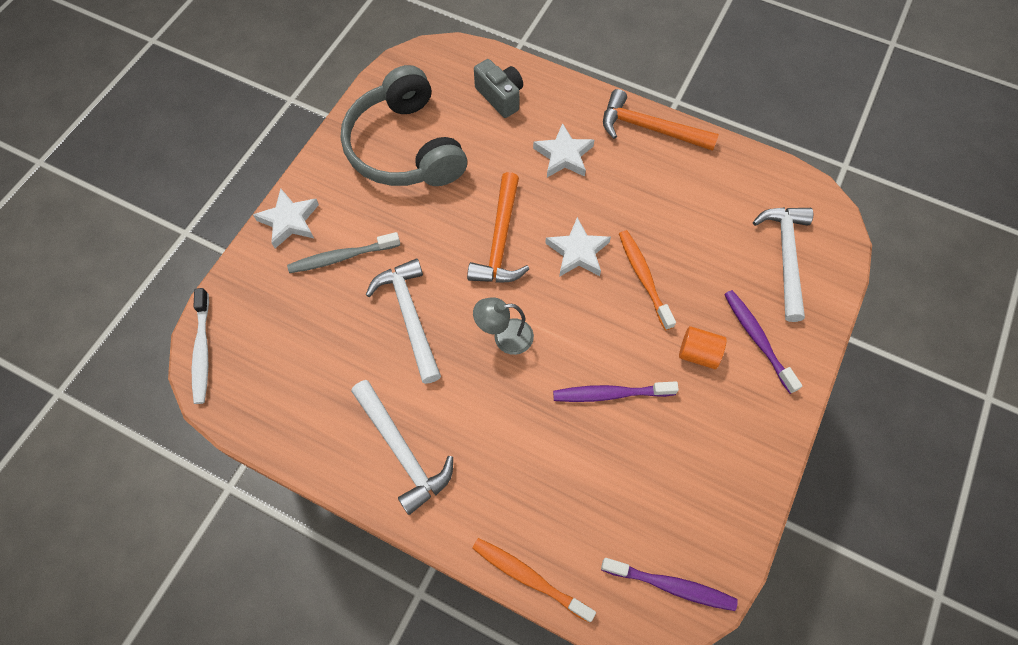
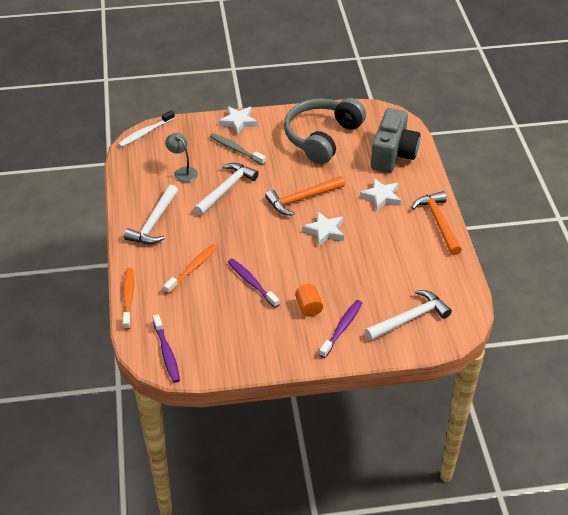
camera: 55 degrees right, 20 degrees down
grey lamp [473,297,534,355] -> grey lamp moved to [165,133,198,183]
grey camera [474,59,523,118] -> grey camera [371,108,420,173], size x1.70
orange toothbrush [619,230,676,330] -> orange toothbrush moved to [163,244,217,294]

